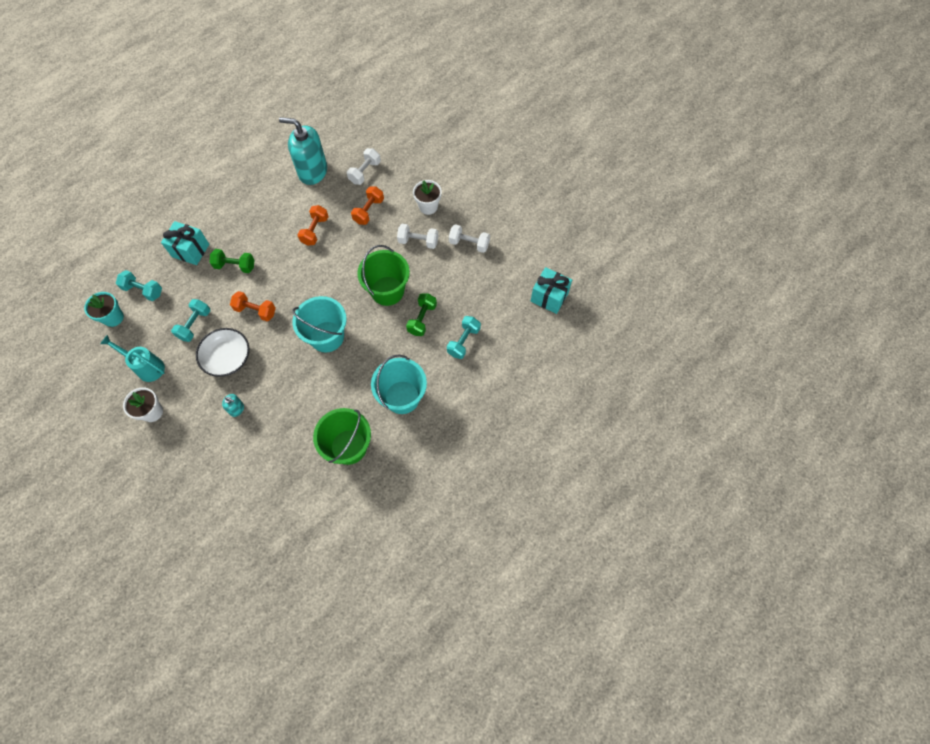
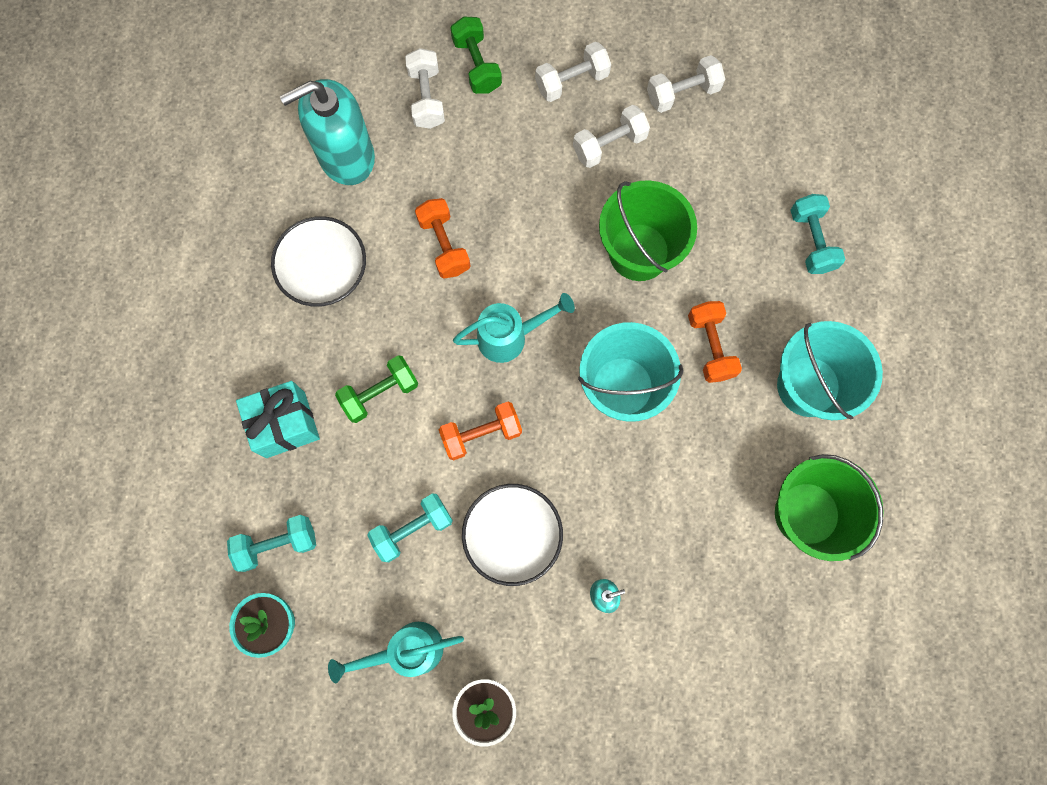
camera: 40 degrees left, 10 degrees up
turquoise dumbbell [171,299,211,342] -> turquoise dumbbell turned 75 degrees clockwise [367,493,453,562]
orange dumbbell [351,186,384,225] -> orange dumbbell moved to [688,301,742,383]
green dumbbell [406,293,437,336] -> green dumbbell moved to [450,17,502,94]
white flower pot [413,180,442,215] -> white dumbbell [535,42,611,102]
turquoise gift [531,267,572,314] -> none
none -> white bowl [271,216,366,307]
none -> turquoise watering can [453,293,575,363]

